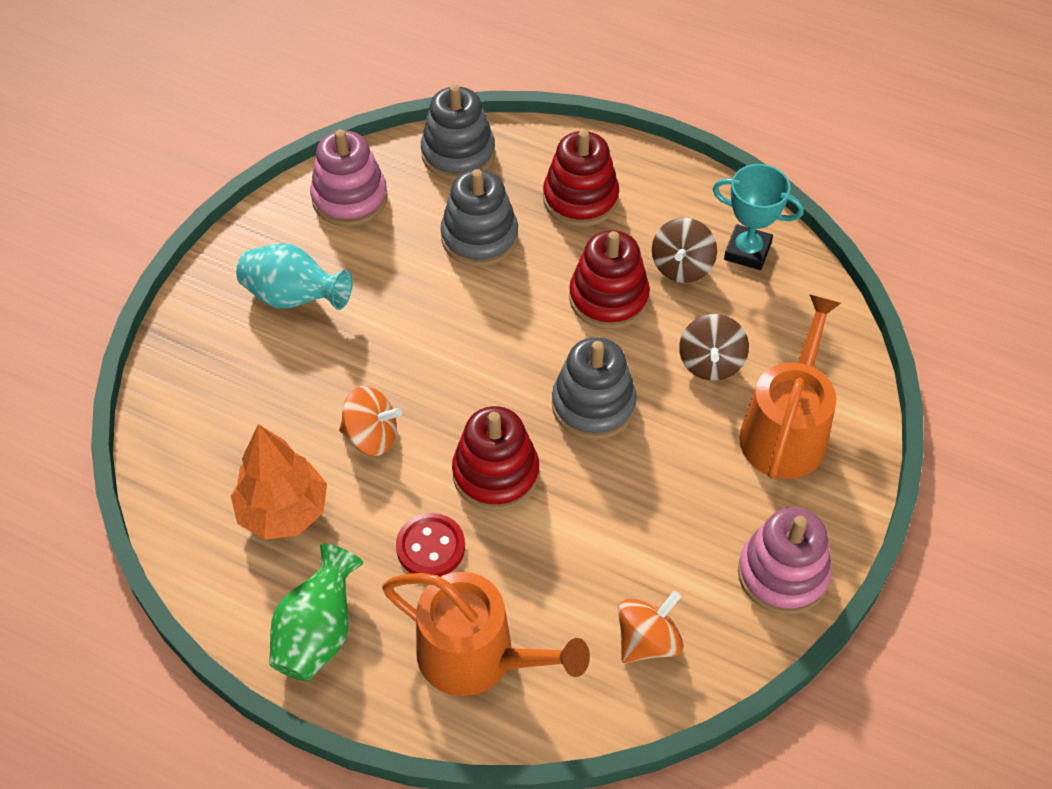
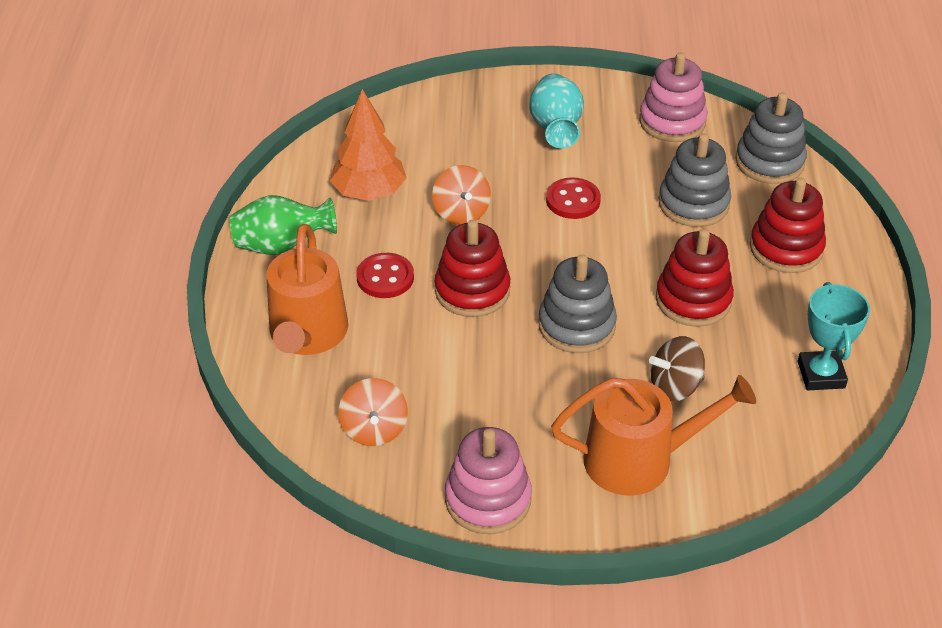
camera: 65 degrees right, 10 degrees down
orange spinning top [618,591,684,663] -> orange spinning top turned 60 degrees clockwise [338,378,408,446]
brown spinning top [652,218,717,283] -> none
none -> red button [546,177,601,219]

